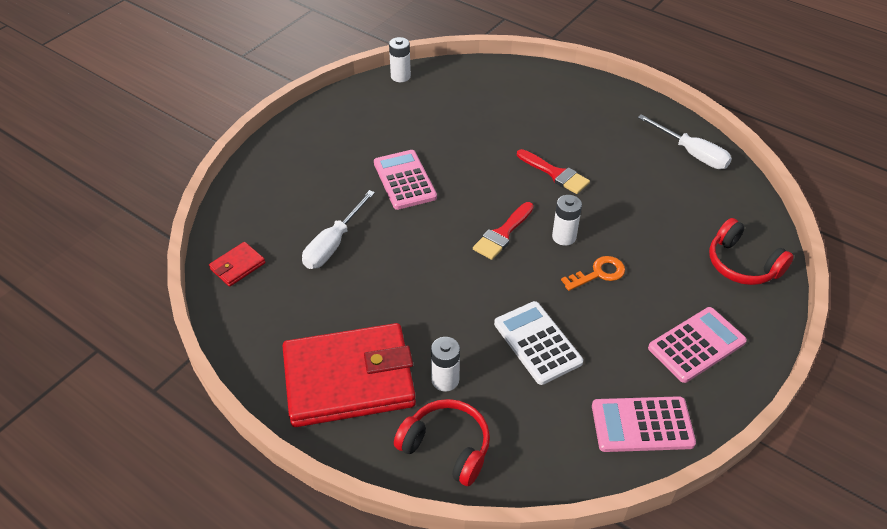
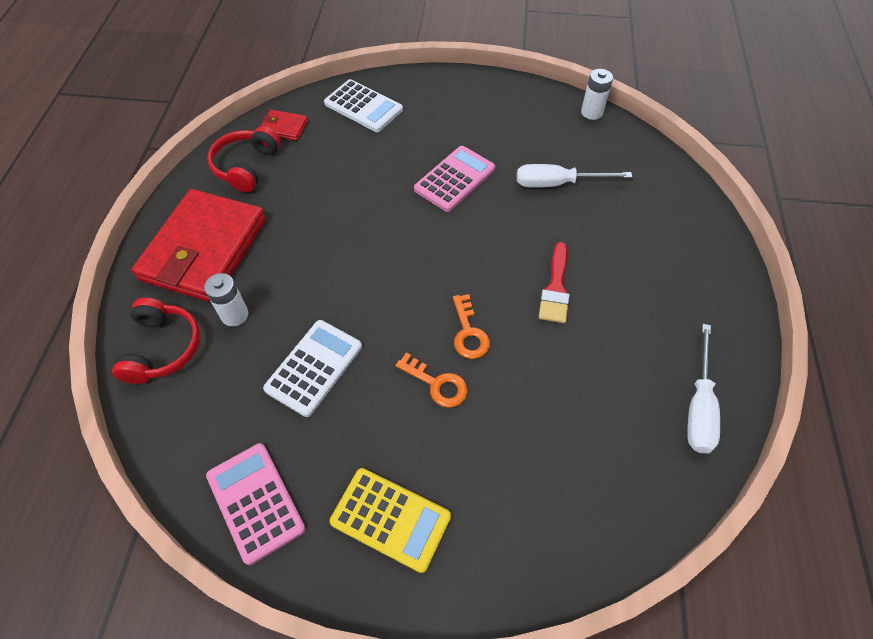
camera: 60 degrees right, 10 degrees up
red wallet [282,323,416,427] -> red wallet turned 60 degrees clockwise [131,189,266,302]
white screwdriver [302,190,375,269] -> white screwdriver moved to [517,164,632,188]
red brush [473,202,534,260] -> none
white battery [552,195,582,246] -> orange key [453,294,490,359]
pink calculator [648,307,747,383] -> yellow calculator [330,468,451,573]
red headphones [709,218,794,285] -> red headphones moved to [207,126,281,193]
none -> white calculator [324,79,403,132]

